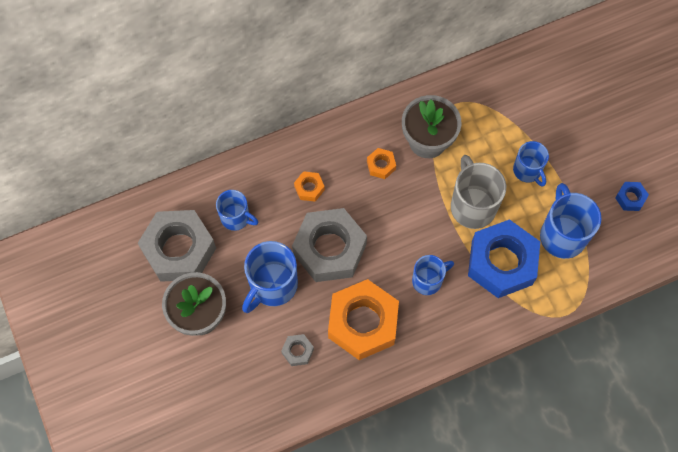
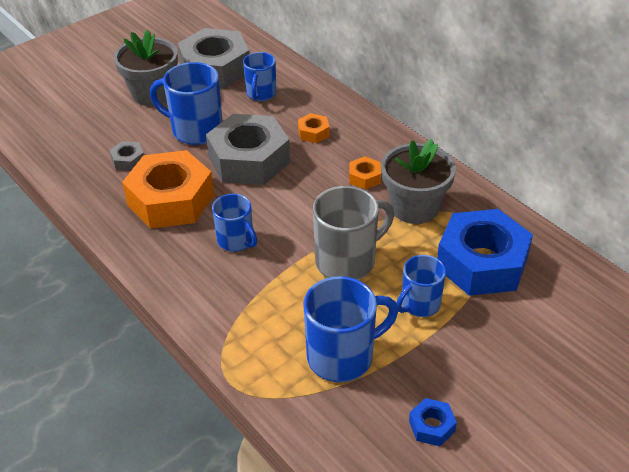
camera: 75 degrees right, 25 degrees down
blue nut [468,219,540,298] -> blue nut moved to [437,209,533,296]

